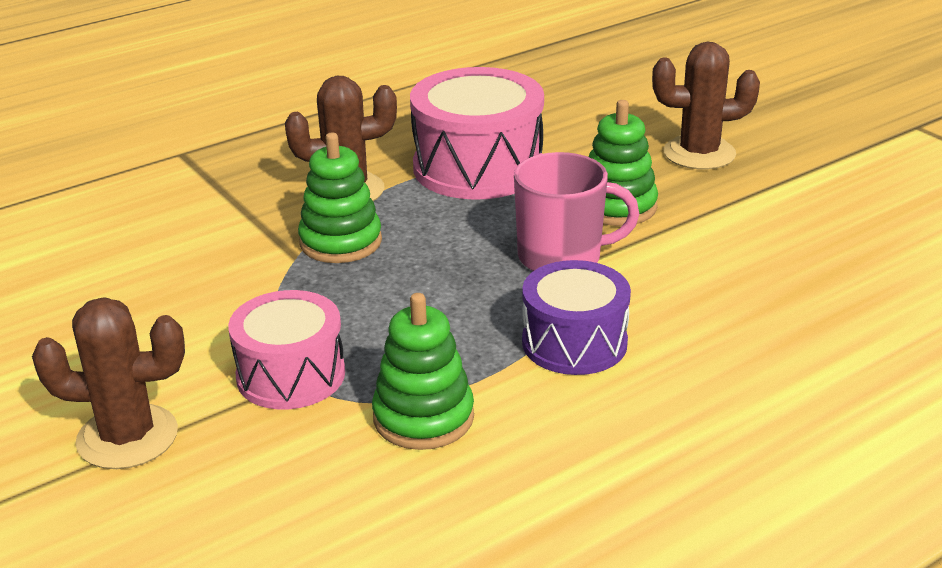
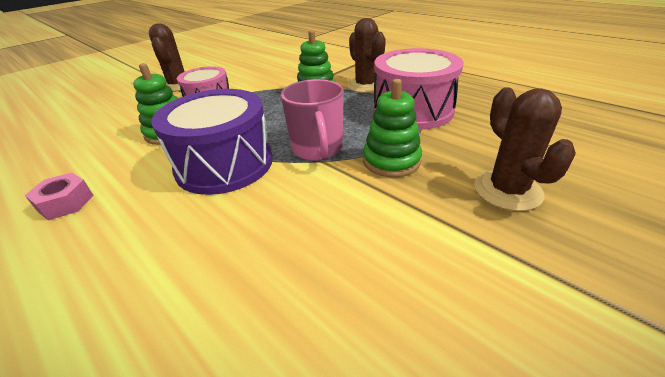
camera: 80 degrees right, 5 degrees up
purple drum [522,260,631,375] -> purple drum [151,89,273,195], size x1.54
none -> pink nut [25,173,94,220]

